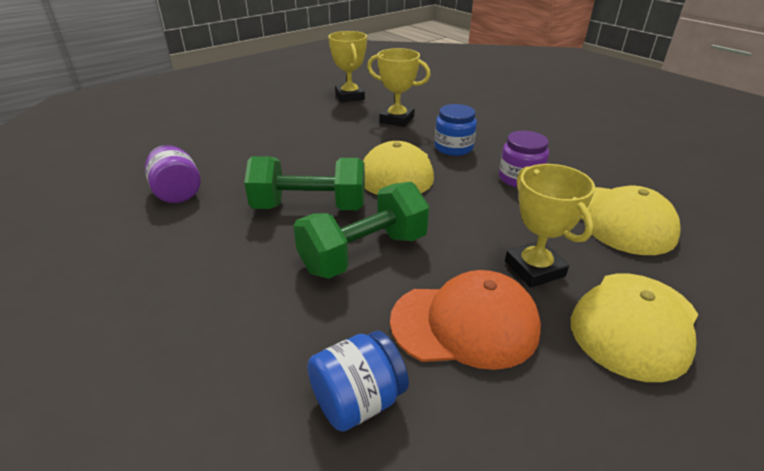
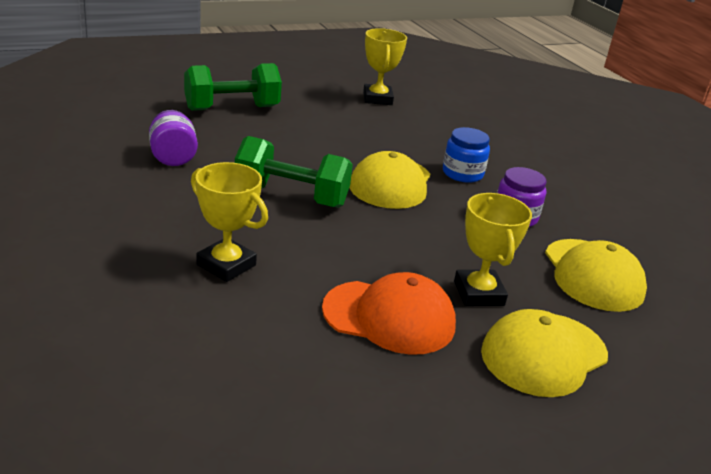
camera: 10 degrees right, 5 degrees down
green dumbbell [293,182,429,279] -> green dumbbell moved to [184,63,282,111]
blue jar [307,331,409,432] -> none
yellow trophy [367,48,431,127] -> yellow trophy moved to [191,162,268,282]

